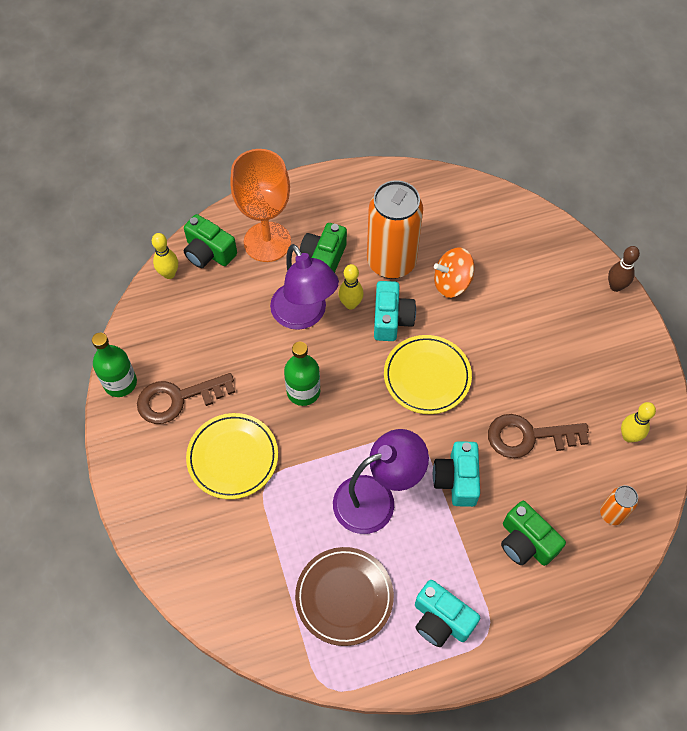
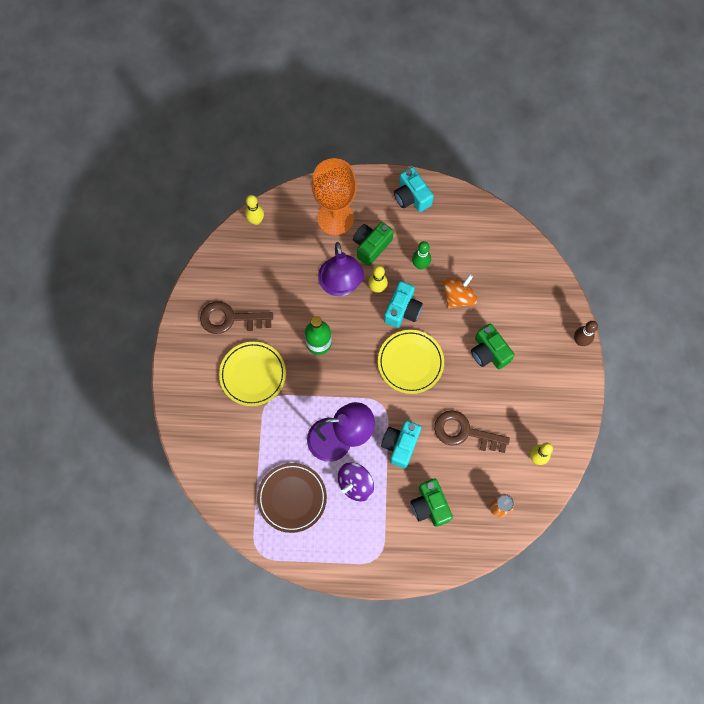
camera: 20 degrees right, 10 degrees up
green bottle [92,333,137,397] -> none
green camera [184,214,237,268] -> green camera moved to [471,324,515,369]
orange can [367,180,423,279] -> green bowling pin [412,241,431,270]
turquoise camera [415,580,480,647] -> turquoise camera moved to [394,167,434,212]
orange spinning top [434,248,474,298] -> orange spinning top turned 120 degrees clockwise [443,274,477,309]
none -> purple spinning top [338,462,374,501]

